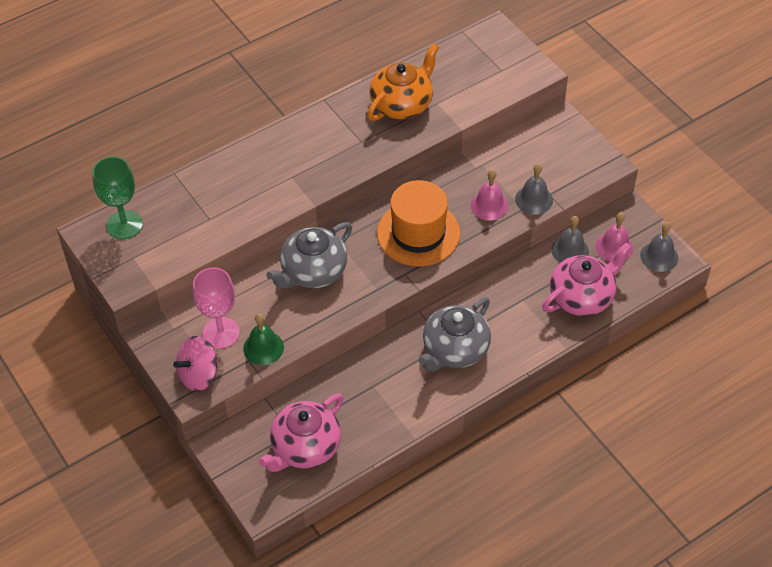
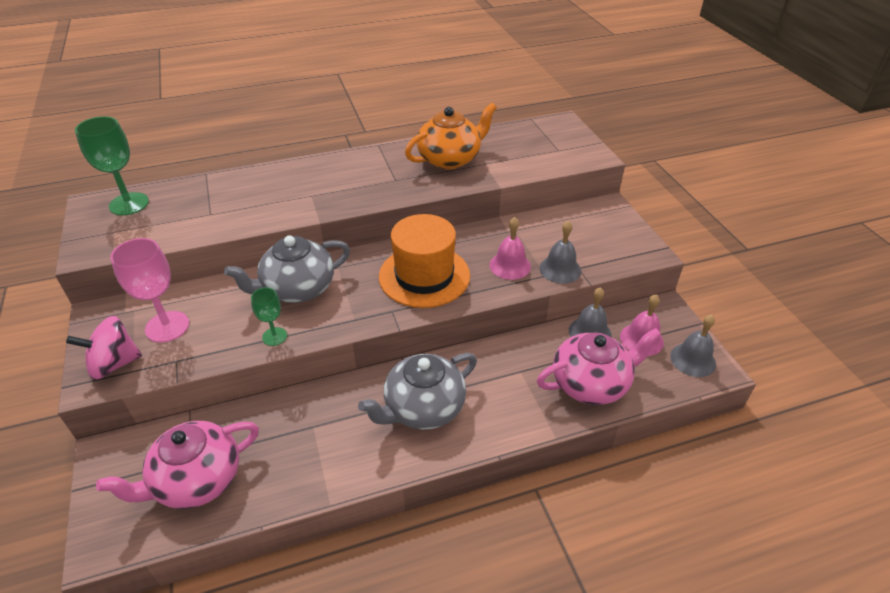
camera: 15 degrees right, 10 degrees down
green bell [243,314,284,365] -> none
none -> green goblet [251,287,287,346]

